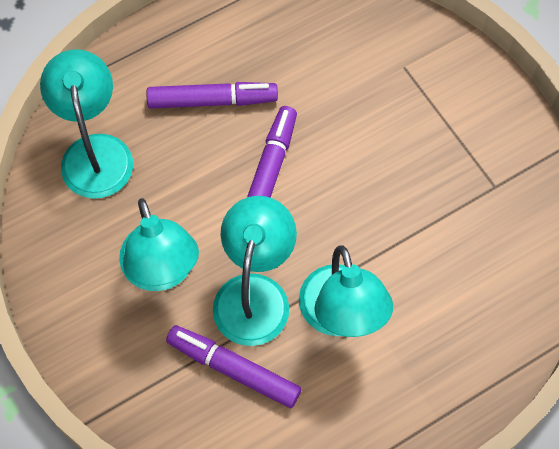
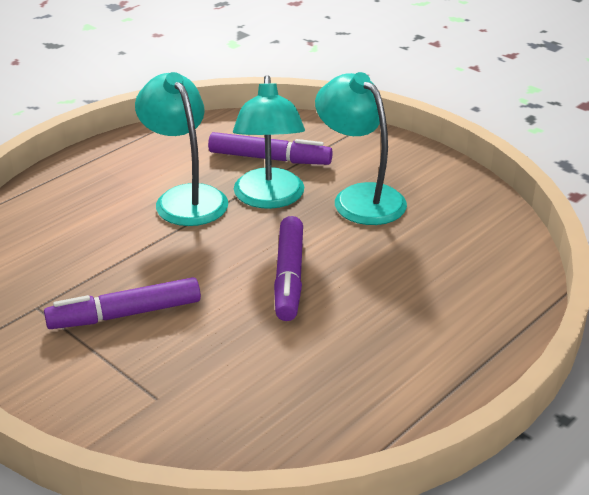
camera: 165 degrees right, 30 degrees down
turquoise lamp [40,49,133,199] -> none
purple marker [146,82,278,109] -> purple marker moved to [44,277,201,329]

